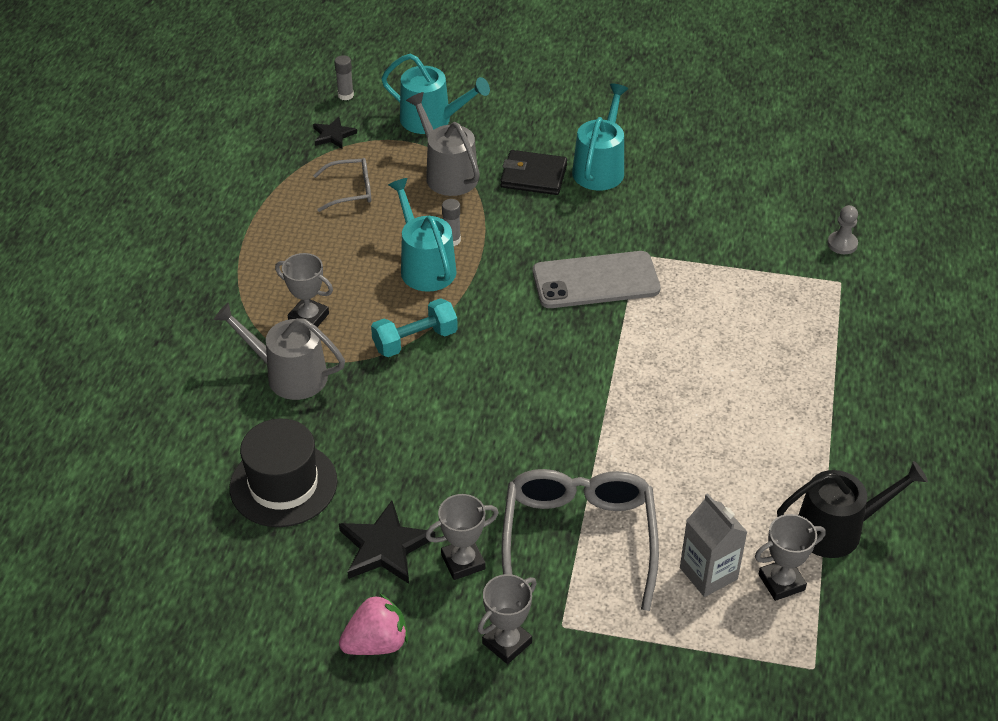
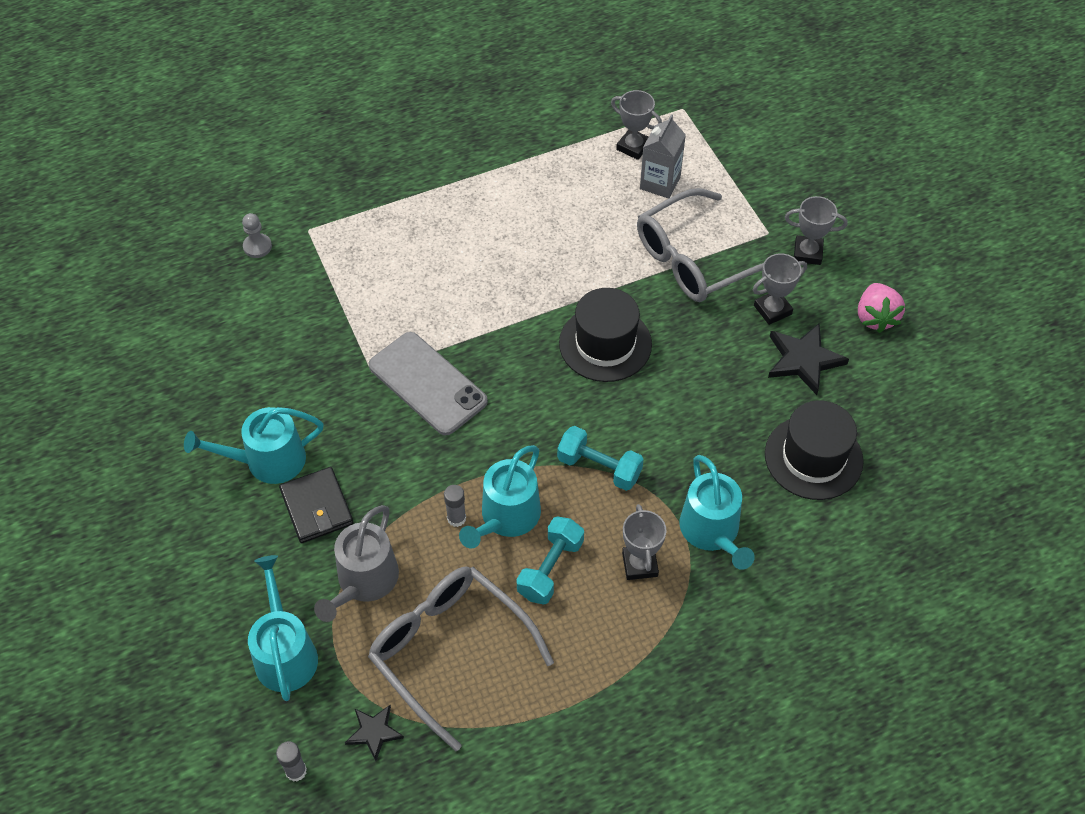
camera: 125 degrees left, 10 degrees up
grey watering can [214,303,345,400] -> turquoise watering can [680,455,755,570]
grey glasses [313,158,371,212] -> grey glasses [368,567,554,751], size x1.97
pink strawberry [339,593,408,655] -> pink strawberry turned 120 degrees counterclockwise [858,283,905,333]
grey trophy [425,494,499,580] -> grey trophy turned 60 degrees counterclockwise [753,253,807,325]
black watering can [777,461,928,558] -> none
none -> turquoise dumbbell [517,517,584,605]
none -> black hat [559,288,652,382]

